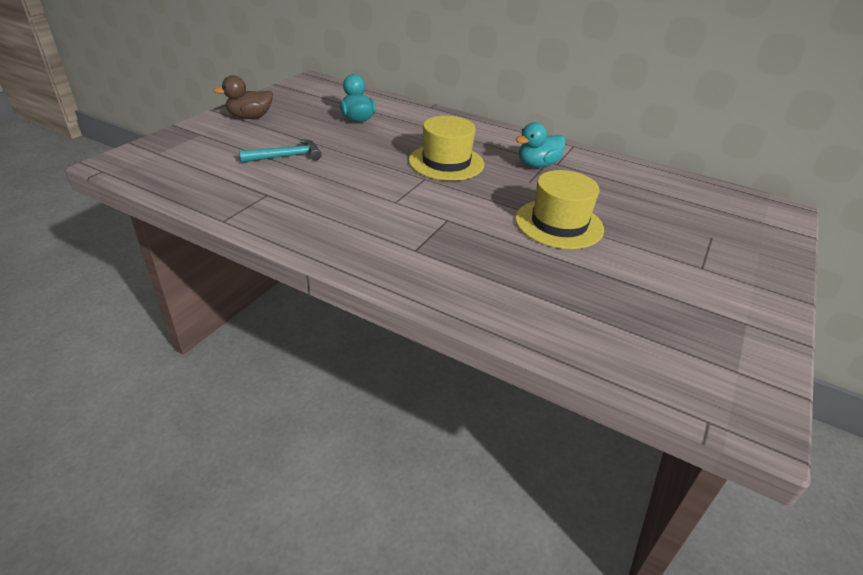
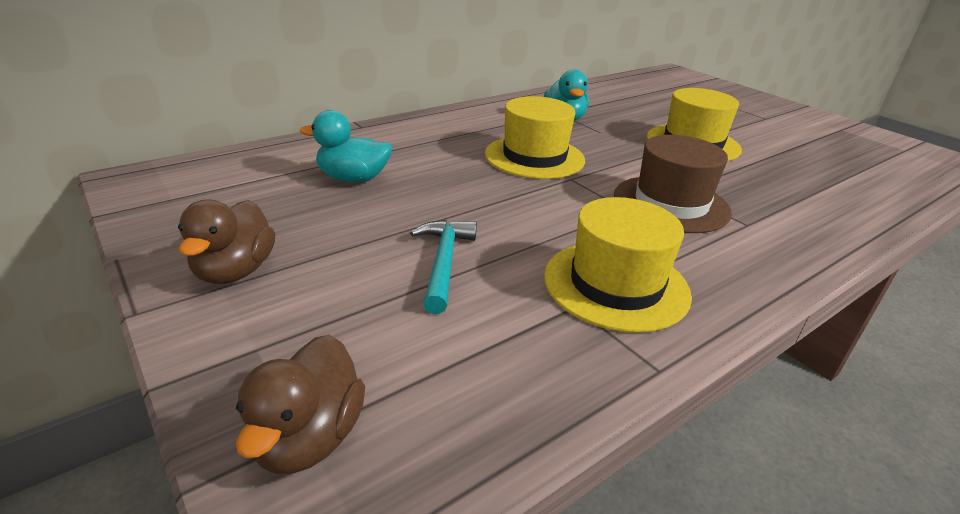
camera: 65 degrees left, 5 degrees down
none -> brown duck [236,335,365,474]
none -> yellow hat [544,197,692,333]
none -> brown hat [614,135,732,233]

